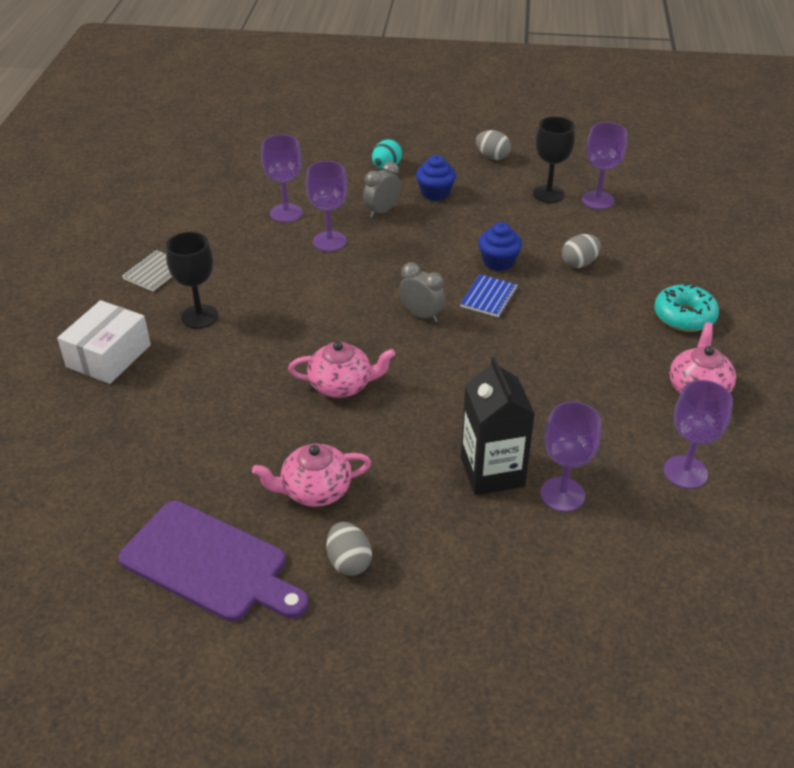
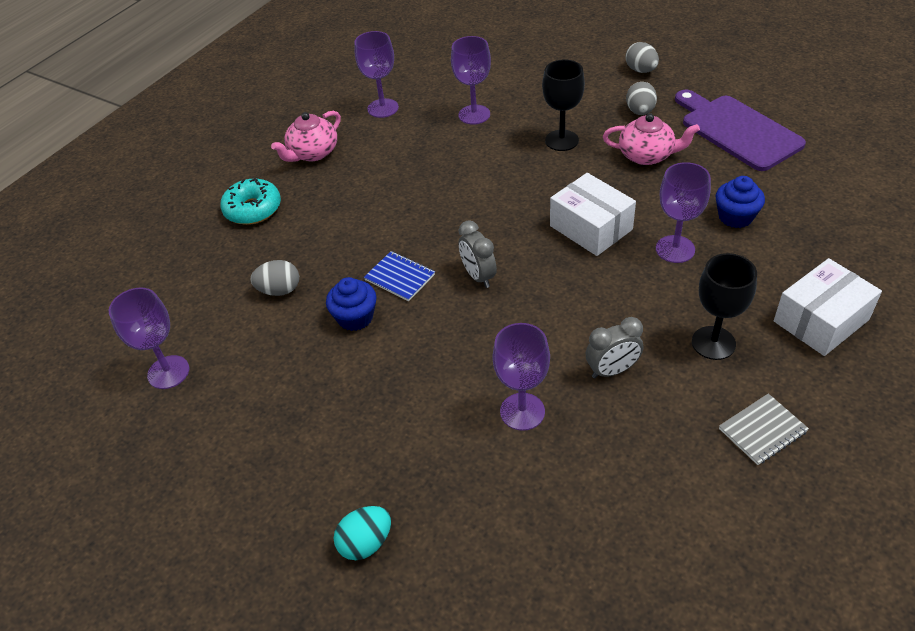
camera: 150 degrees left, 5 degrees up
purple goblet [261,134,303,223] -> purple goblet moved to [656,162,711,263]
pink teapot [288,341,395,398] -> white box [550,173,636,256]
grey clock [363,161,401,218] -> grey clock moved to [586,317,643,378]
blue cupcake [416,155,456,201] -> blue cupcake moved to [715,176,765,228]
blue notebook [460,274,518,317] -> blue notebook turned 75 degrees clockwise [364,251,435,301]
black carton [461,357,535,495] -> none
grey egg [476,130,511,160] -> grey egg moved to [625,42,659,73]
black goblet [533,116,575,203] -> black goblet moved to [542,59,585,151]

